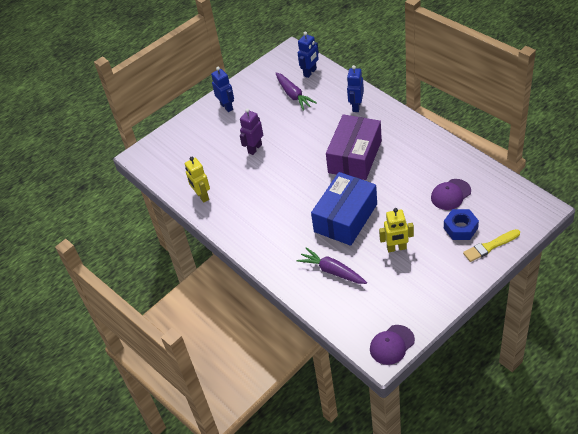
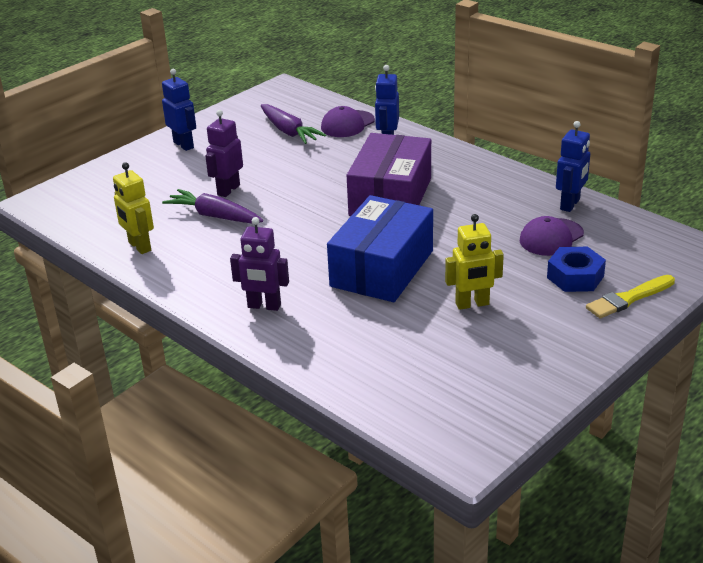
camera: 10 degrees left, 15 degrees down
purple carrot [296,247,367,284] -> purple carrot moved to [162,189,263,223]
blue robot [298,32,319,78] -> blue robot moved to [556,121,590,212]
purple cap [370,325,415,365] -> purple cap moved to [321,106,375,137]
none -> purple robot [230,217,289,311]

